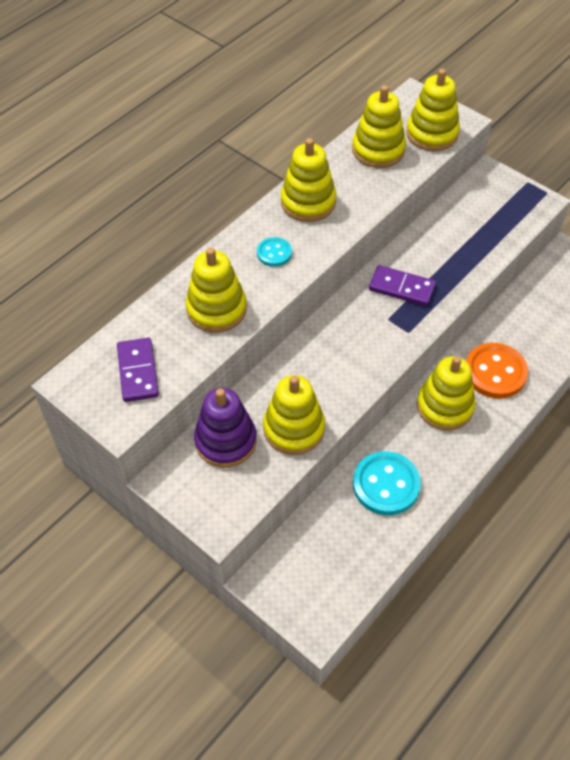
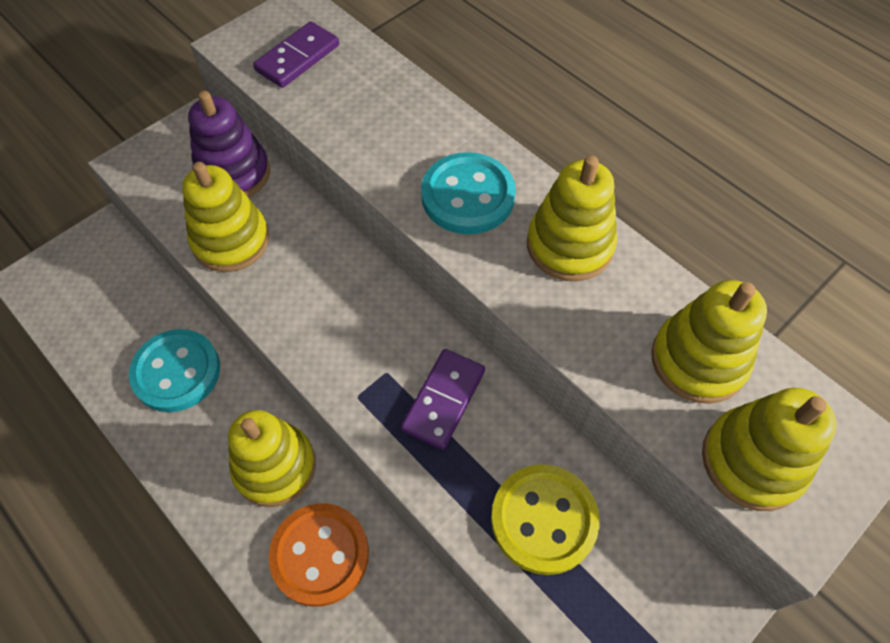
camera: 95 degrees right, 5 degrees up
purple domino [117,338,159,402] -> purple domino turned 45 degrees counterclockwise [253,21,339,88]
yellow stacking toy [186,247,247,333] -> none
turquoise button [257,237,292,267] -> turquoise button [421,152,516,234], size x1.84
none -> yellow button [491,464,599,575]

